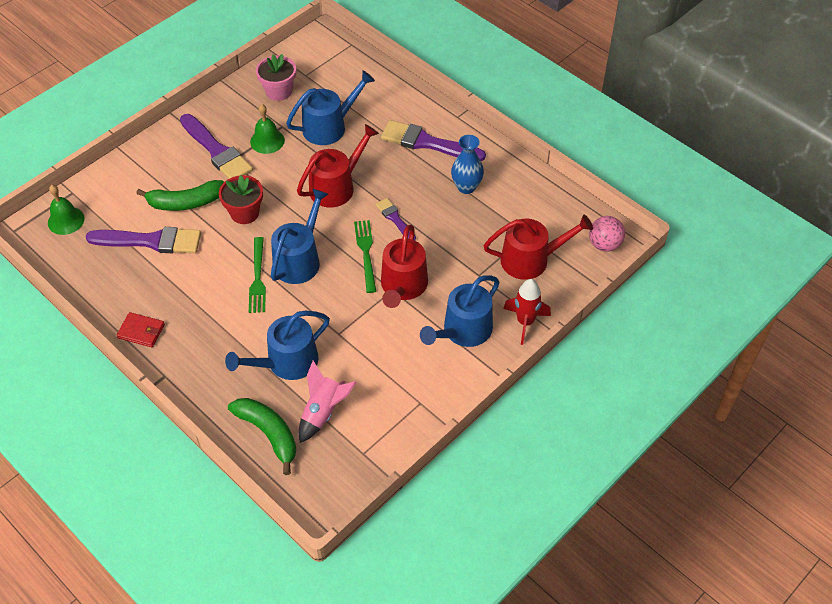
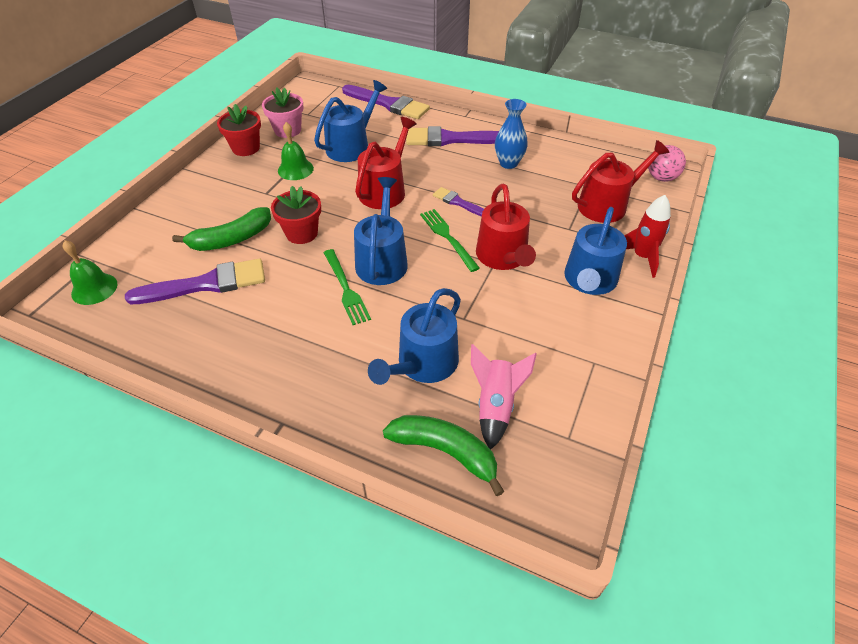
camera: 20 degrees left, 5 degrees down
red wallet [117,312,165,347] -> none
purple brush [180,114,253,179] -> purple brush moved to [342,85,430,119]
none -> red flower pot [217,104,261,156]

